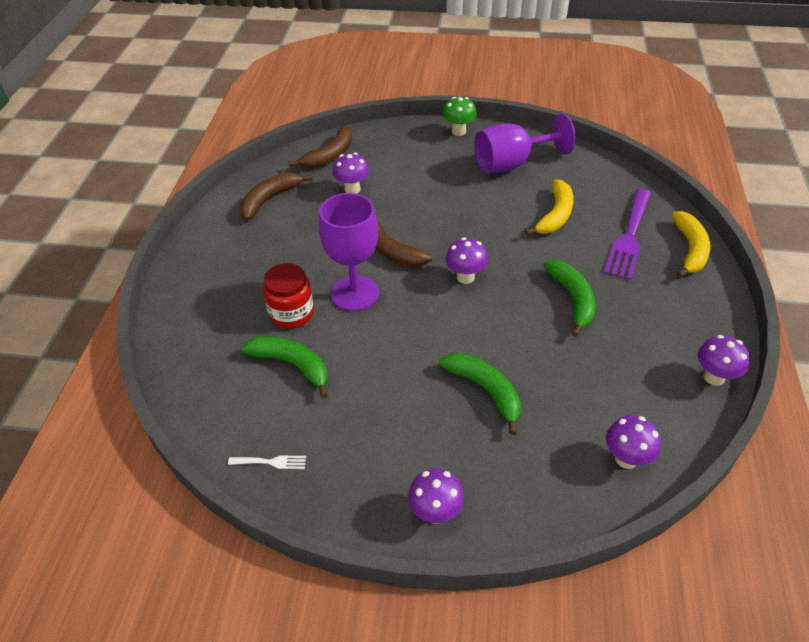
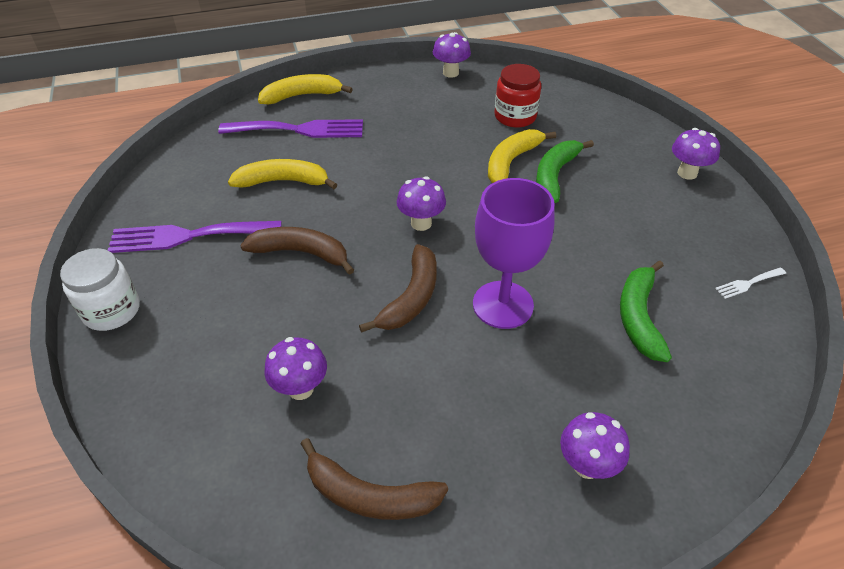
camera: 115 degrees left, 0 degrees up
white fork [228,455,306,469] -> white fork turned 90 degrees counterclockwise [715,268,786,299]
red jar [263,263,314,329] -> red jar moved to [494,64,541,128]
brown banana [288,126,352,168] -> brown banana moved to [240,227,354,275]
green mushroom [443,97,477,136] -> white jar [60,248,140,331]
purple goblet [474,114,576,173] -> purple fork [108,221,282,253]
green banana [543,260,596,337] -> none
purple mushroom [606,416,661,469] -> purple mushroom moved to [560,412,630,479]
none -> yellow banana [488,129,556,183]

